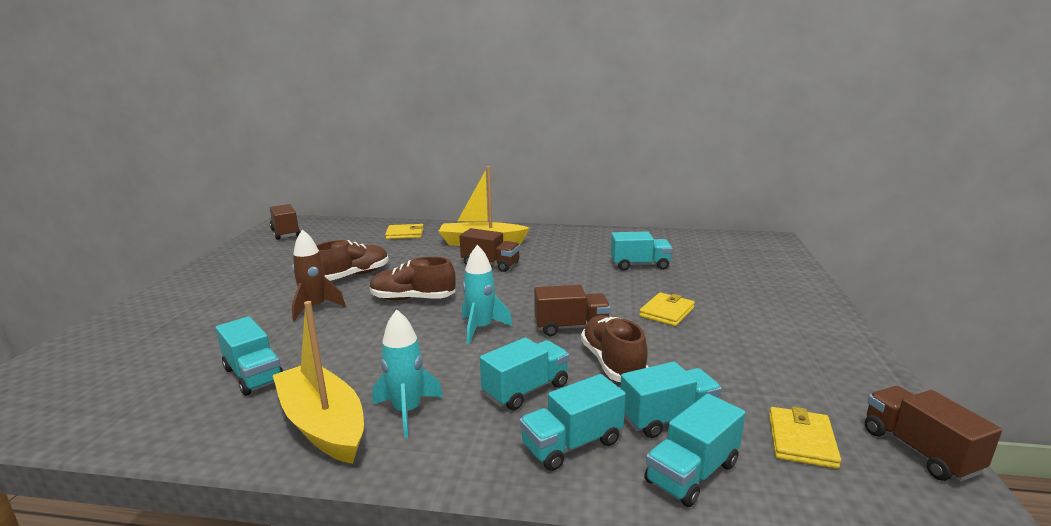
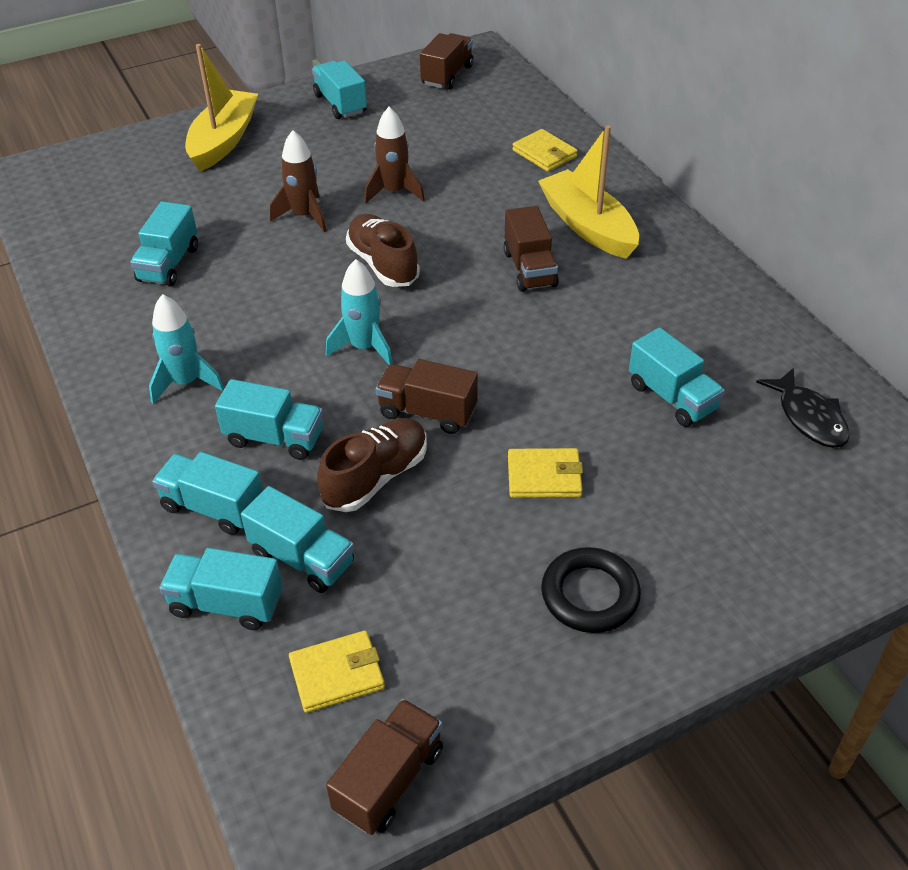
camera: 55 degrees right, 25 degrees up
yellow boat [273,301,364,464] -> yellow boat moved to [185,44,258,171]
brown shoe [316,240,389,281] -> brown rocket [364,107,425,204]
brown truck [534,285,611,336] -> brown truck turned 150 degrees clockwise [376,359,478,434]
none -> turquoise truck [312,61,367,119]
none -> black ring [541,547,641,633]
none -> black fish [756,368,850,448]

